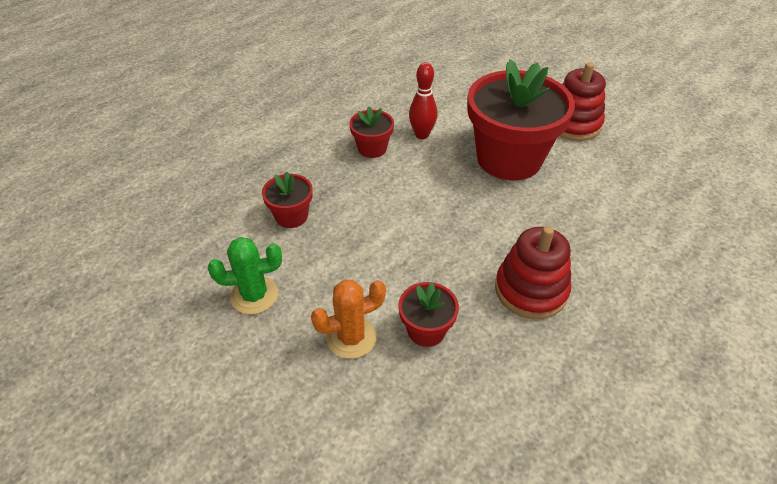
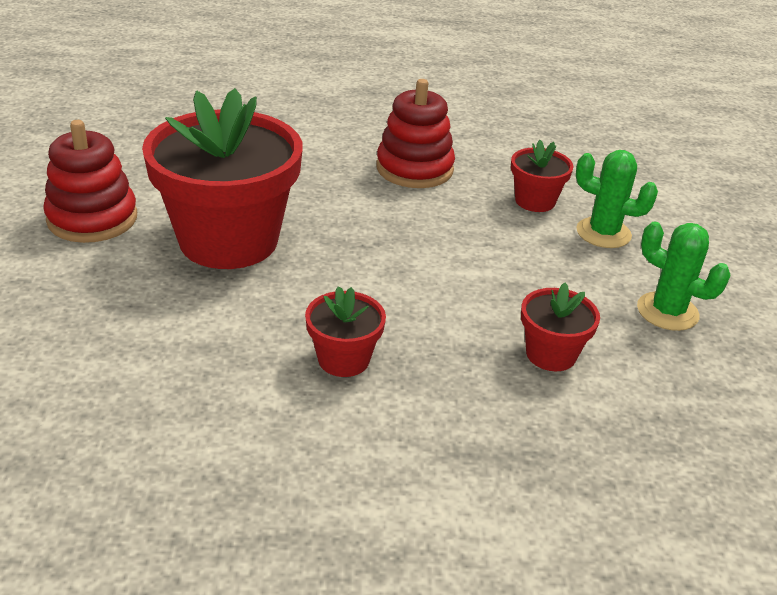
camera: 135 degrees left, 10 degrees down
orange cactus [311,280,386,359] -> green cactus [576,150,658,248]
red bowling pin [409,62,438,139] -> none

